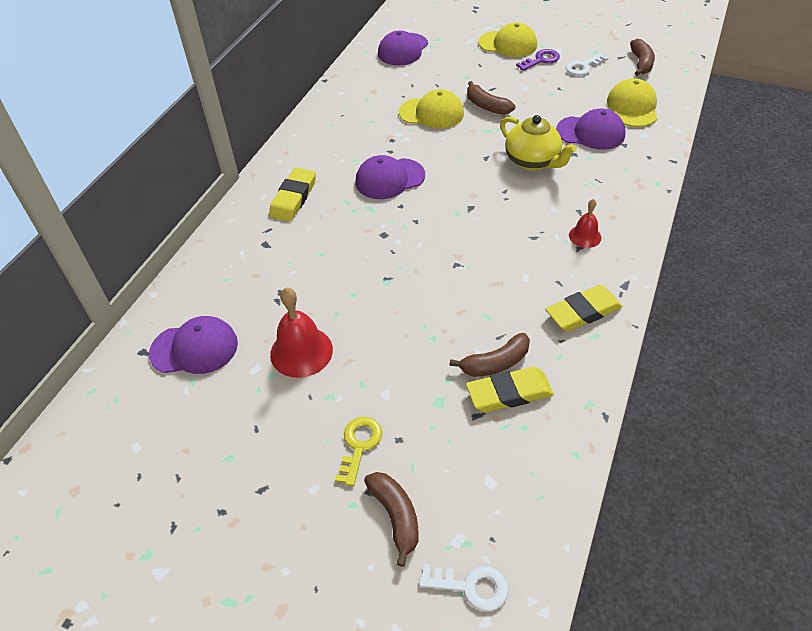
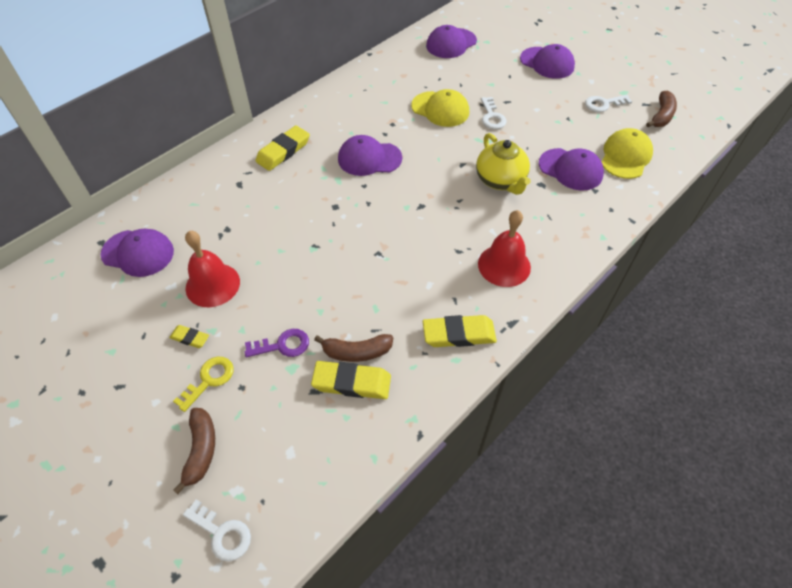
camera: 20 degrees right, 5 degrees up
brown banana [467,81,515,115] -> white key [481,97,506,129]
yellow cap [478,22,537,57] -> purple cap [520,44,575,79]
purple key [516,49,560,71] -> purple key moved to [245,329,309,357]
red bell [569,199,601,248] -> red bell [478,210,531,287], size x1.73
none -> yellow eraser [169,325,209,348]

